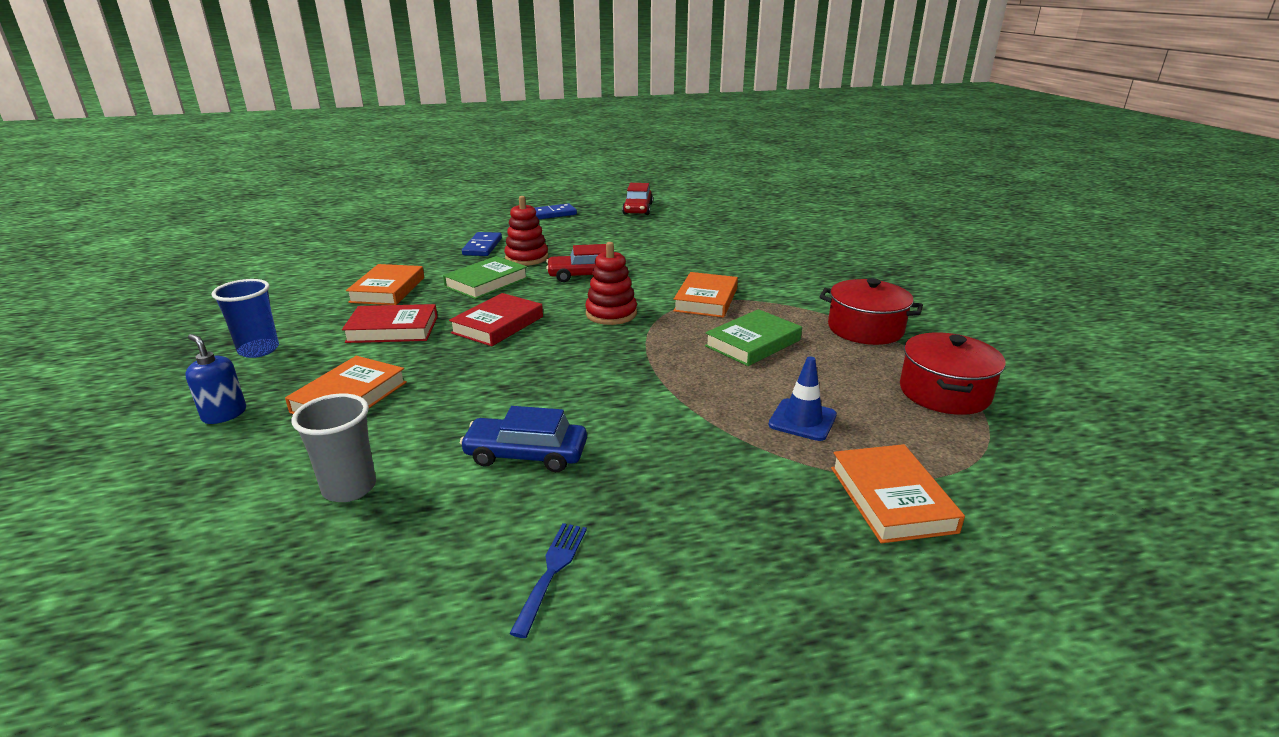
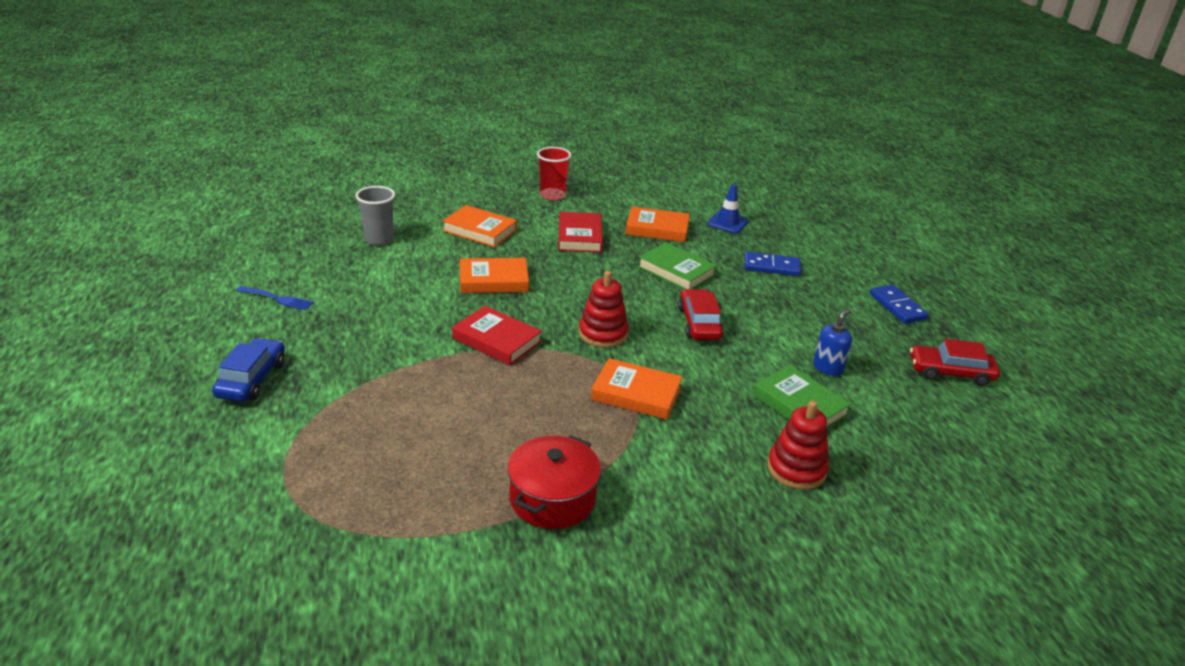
camera: 90 degrees right, 5 degrees up
blue soap dispenser [185,334,246,424] -> blue soap dispenser moved to [813,309,852,376]
blue cup [212,279,279,358] -> red cup [537,147,572,201]
red book [449,293,543,346] -> red book moved to [452,306,542,366]
blue car [460,406,587,472] -> blue car moved to [212,338,285,402]
red stacking toy [504,196,549,266] -> red stacking toy moved to [767,401,829,490]
green book [705,309,802,366] -> green book moved to [753,365,851,428]
blue traffic cone [768,356,837,441] -> blue traffic cone moved to [707,184,749,234]
orange book [831,444,965,543] -> orange book moved to [460,258,529,293]
red pot [900,332,1006,415] -> none

